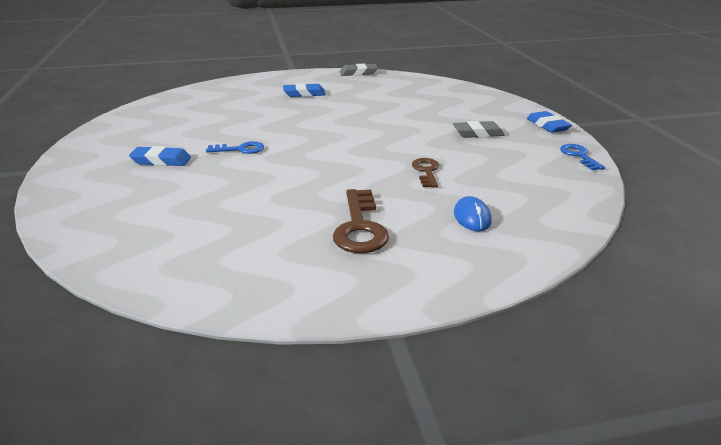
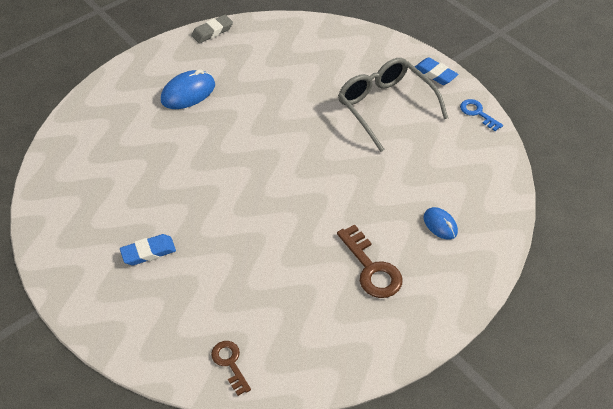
camera: 25 degrees left, 20 degrees up
blue key [206,141,264,154] -> none
blue eraser [283,83,326,97] -> blue mouse [161,69,215,109]
brown key [412,158,439,188] -> brown key moved to [211,341,251,396]
grey eraser [453,121,505,138] -> grey glasses [338,58,448,152]

